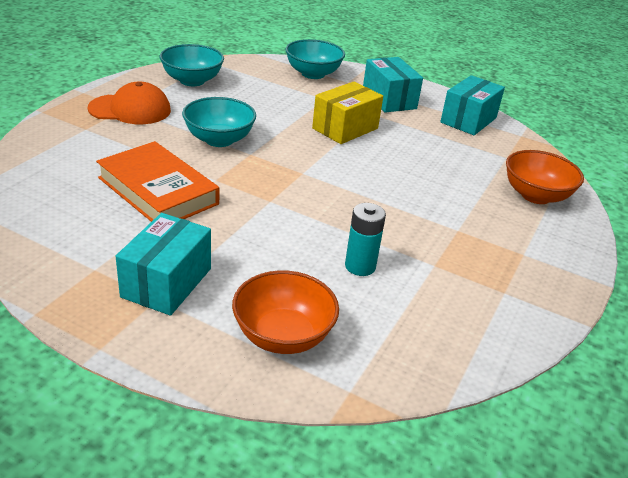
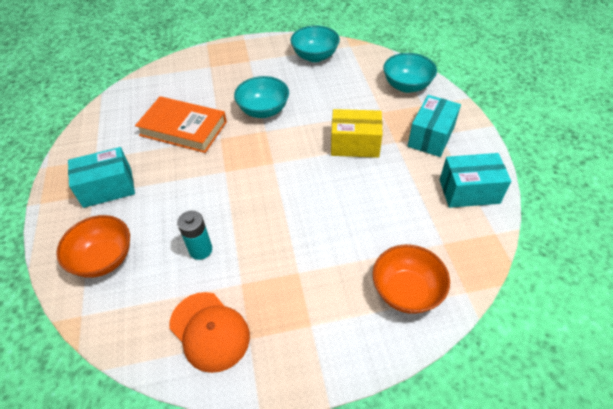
camera: 55 degrees right, 15 degrees up
orange cap [88,82,171,124] -> orange cap moved to [169,292,250,373]
orange book [96,141,219,222] -> orange book turned 75 degrees counterclockwise [135,96,227,153]

